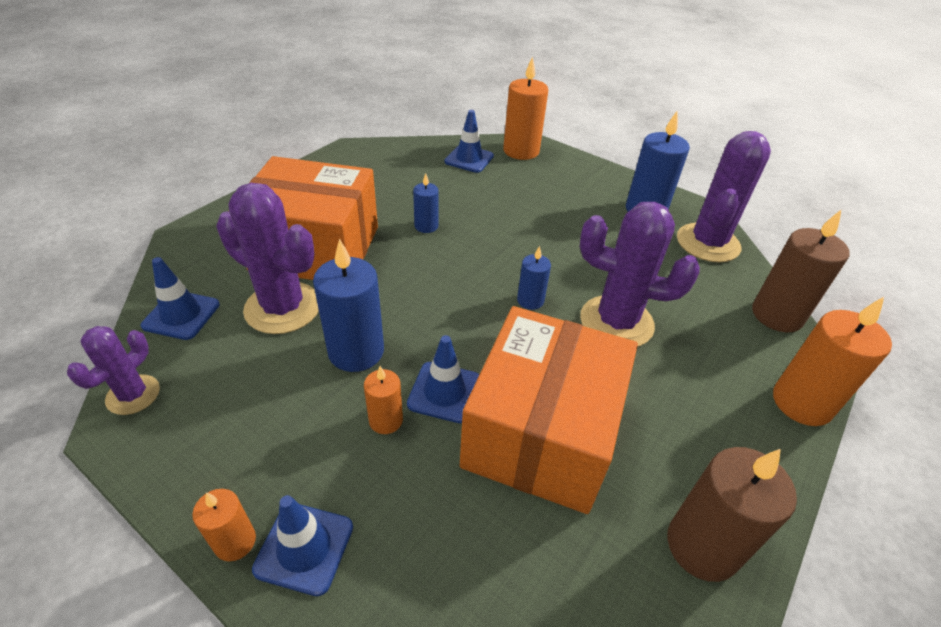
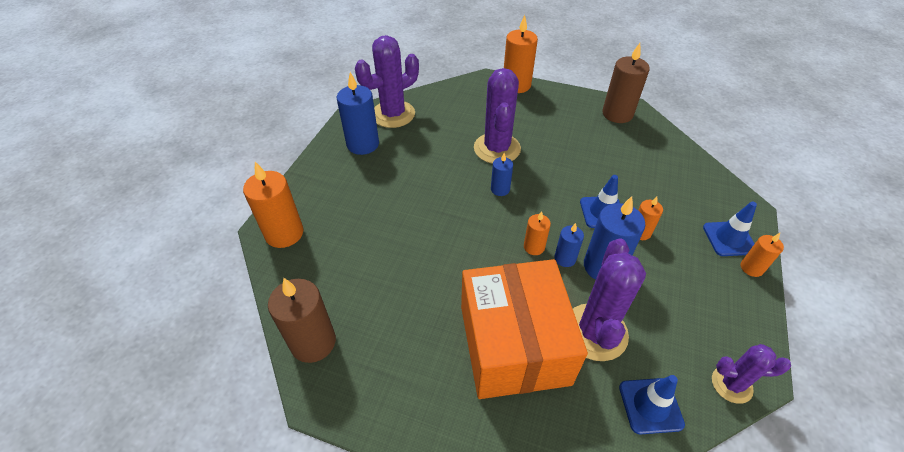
camera: 105 degrees left, 5 degrees up
blue candle [413,173,439,233] -> blue candle moved to [554,223,584,267]
blue traffic cone [444,110,494,173] -> none
orange box [460,306,638,514] -> none
purple cactus [677,131,771,262] -> purple cactus turned 45 degrees counterclockwise [355,35,419,128]
brown candle [752,210,850,332] -> brown candle moved to [268,278,336,363]
none -> orange candle [524,211,551,255]

